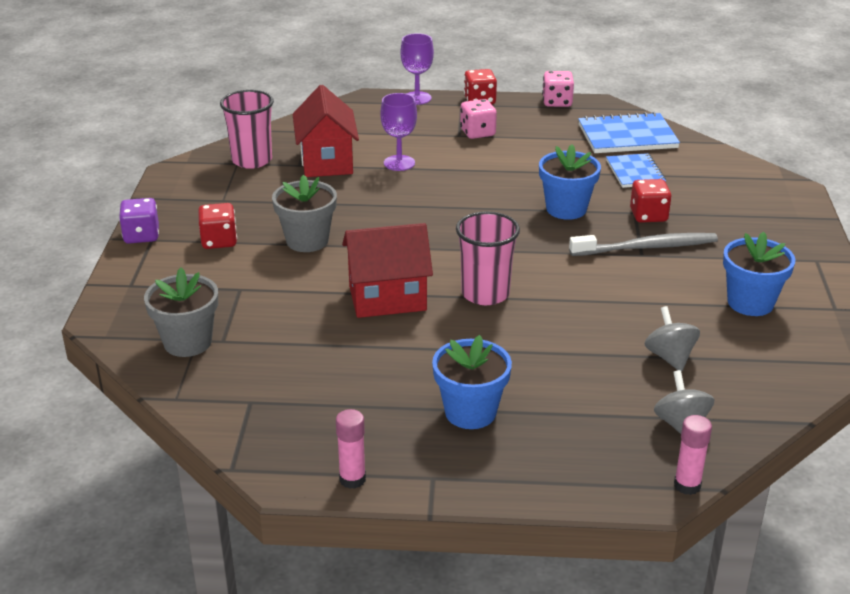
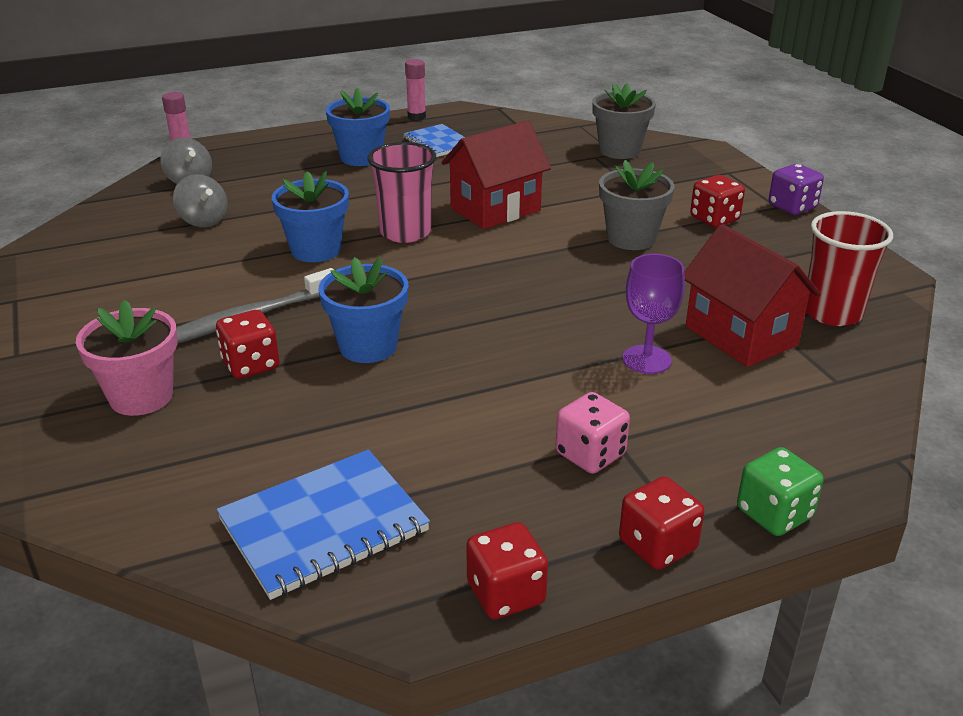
camera: 155 degrees right, 0 degrees up
pink cup [220,90,274,169] -> red cup [806,211,893,326]
purple goblet [401,33,434,105] -> green dice [737,447,823,536]
pink dice [542,71,574,107] -> red dice [466,522,548,619]
blue notebook [606,153,666,188] -> blue notebook moved to [403,124,465,157]
blue flower pot [723,232,795,316] -> blue flower pot moved to [272,171,349,262]
none -> pink flower pot [76,300,178,416]

